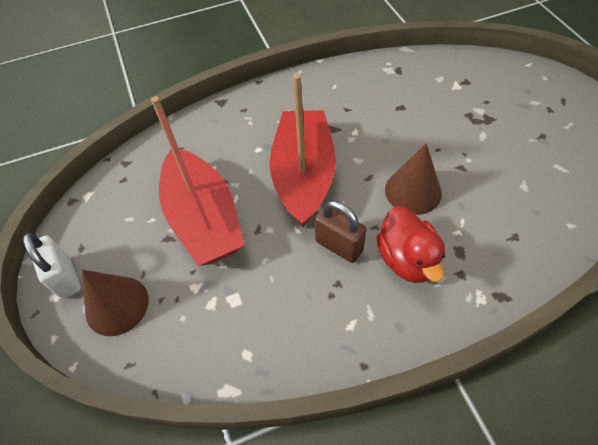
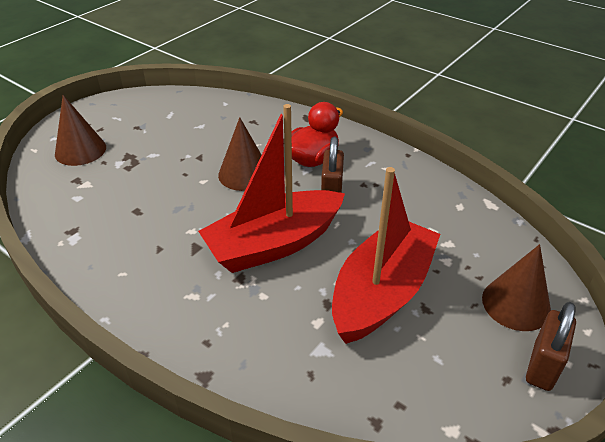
camera: 125 degrees left, 15 degrees down
white padlock [23,233,81,299] -> brown padlock [526,302,576,391]
none -> brown cone [55,95,106,166]

